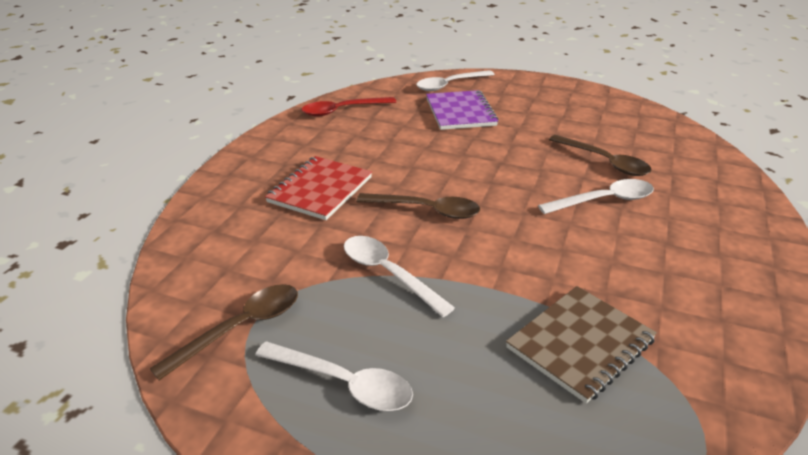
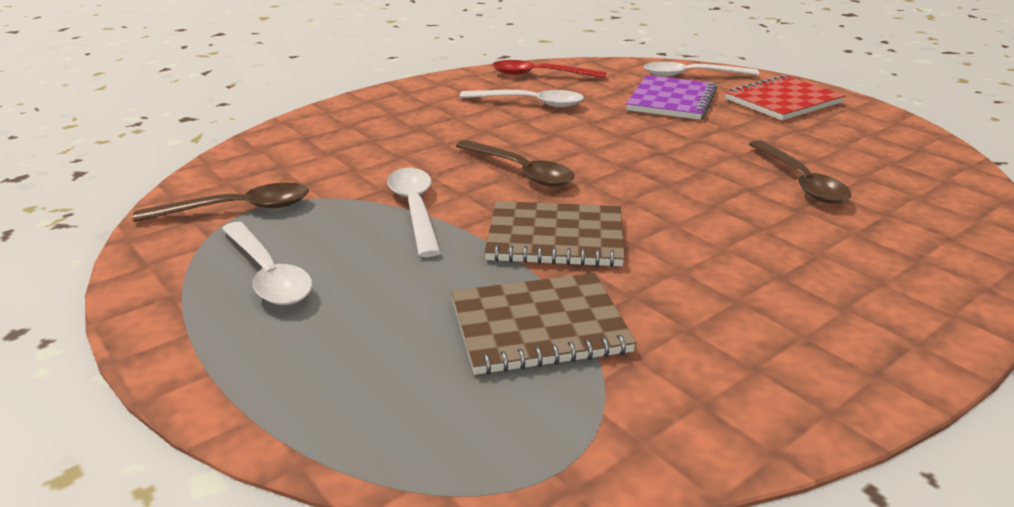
camera: 30 degrees right, 5 degrees down
red notebook [265,156,372,220] -> red notebook moved to [725,75,845,120]
white spoon [538,179,654,214] -> white spoon moved to [459,90,584,107]
none -> brown notebook [484,201,625,267]

